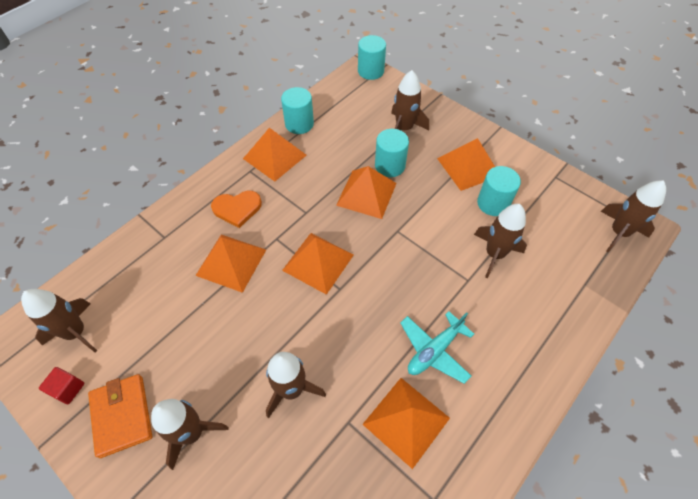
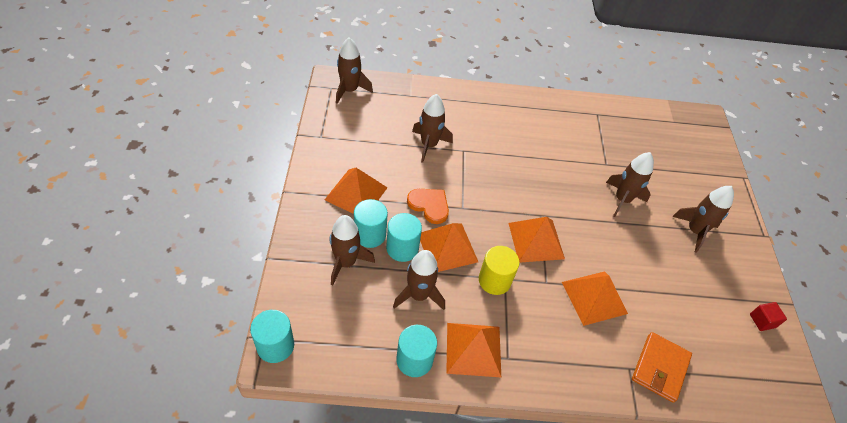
camera: 135 degrees left, 5 degrees down
brown rocket [21,289,97,353] -> brown rocket moved to [393,250,445,310]
orange wallet [88,374,153,458] -> orange wallet moved to [632,332,692,403]
orange heart [211,191,262,228] -> orange heart moved to [407,189,449,224]
orange pyramid [362,378,450,469] -> none
turquoise plane [400,311,474,384] -> none
turquoise cylinder [477,166,521,216] -> turquoise cylinder moved to [354,199,388,248]
none -> yellow cylinder [479,246,520,295]

